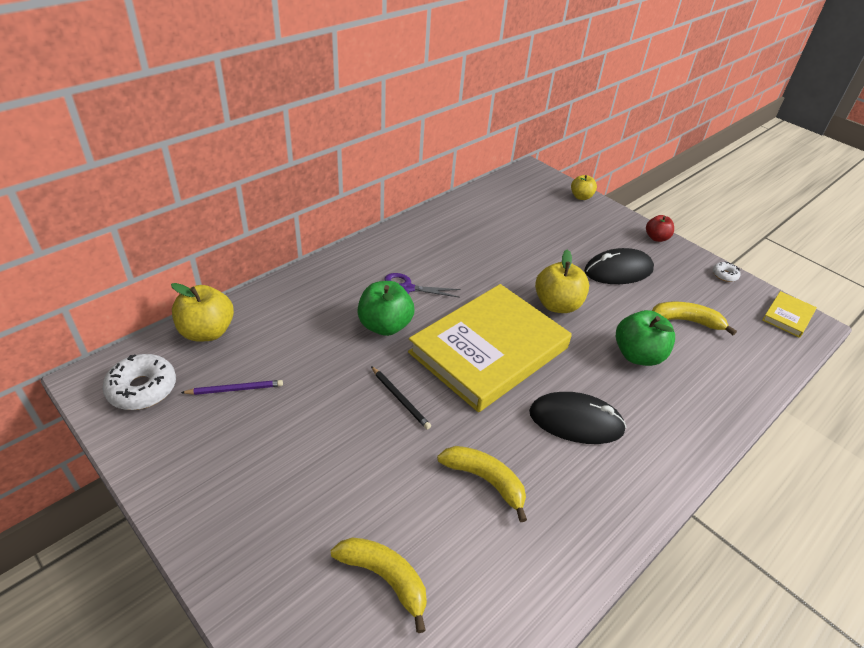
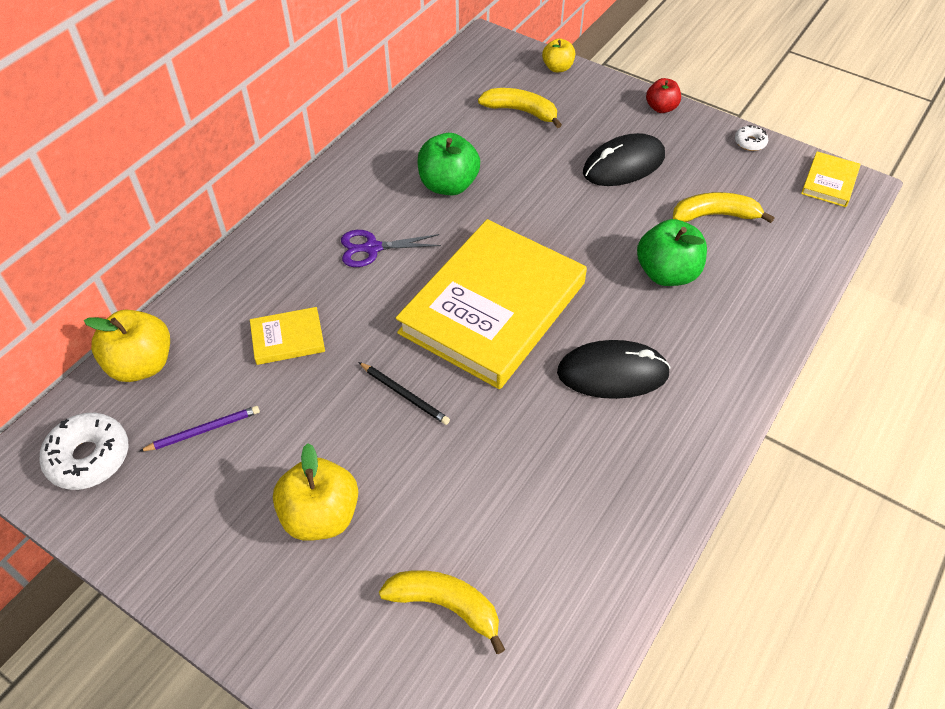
camera: 10 degrees left, 10 degrees up
green apple [357,281,415,336] -> green apple moved to [417,133,480,195]
yellow banana [437,446,527,522] -> yellow banana moved to [478,88,562,128]
yellow apple [535,249,589,313] -> yellow apple moved to [273,443,358,541]
none -> yellow book [250,307,325,365]

